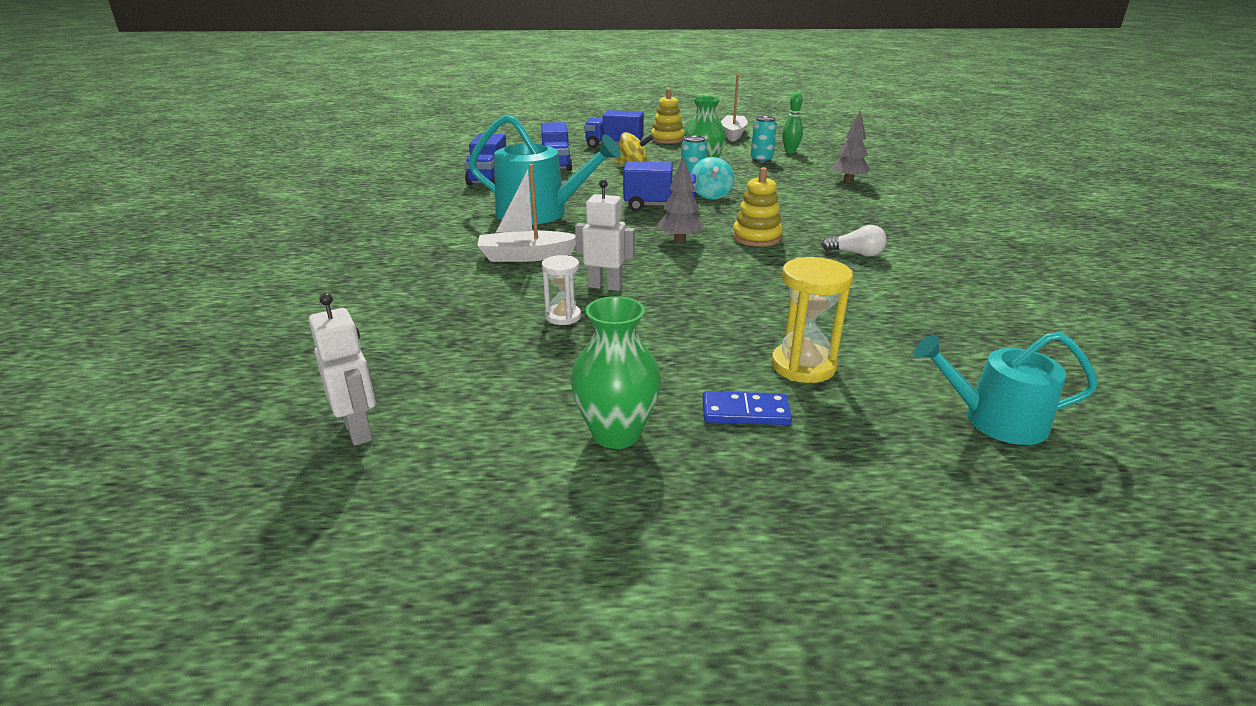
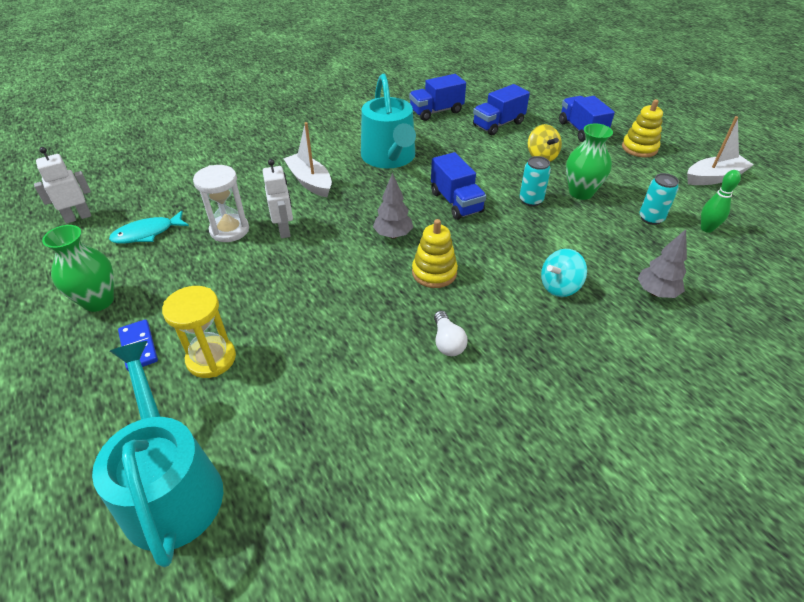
camera: 60 degrees right, 15 degrees up
white robot [309,293,376,446] -> white robot turned 150 degrees counterclockwise [34,147,91,224]
white hourglass [542,255,581,325] -> white hourglass [193,165,249,242], size x1.57
turquoise spinning top [691,157,734,199] -> turquoise spinning top moved to [541,249,587,297]
turquoise watering can [914,332,1098,445] -> turquoise watering can [92,341,223,567], size x1.57
none -> turquoise fish [109,210,189,244]

